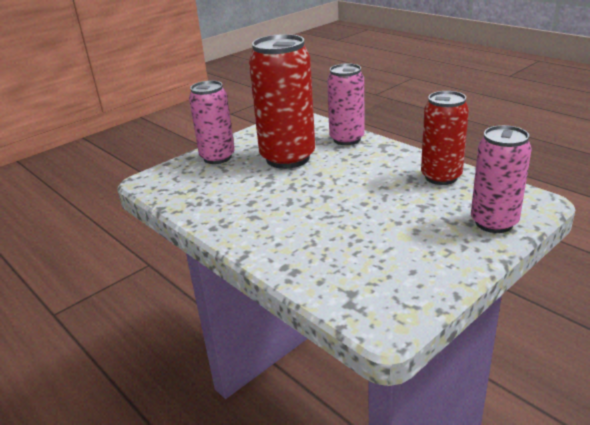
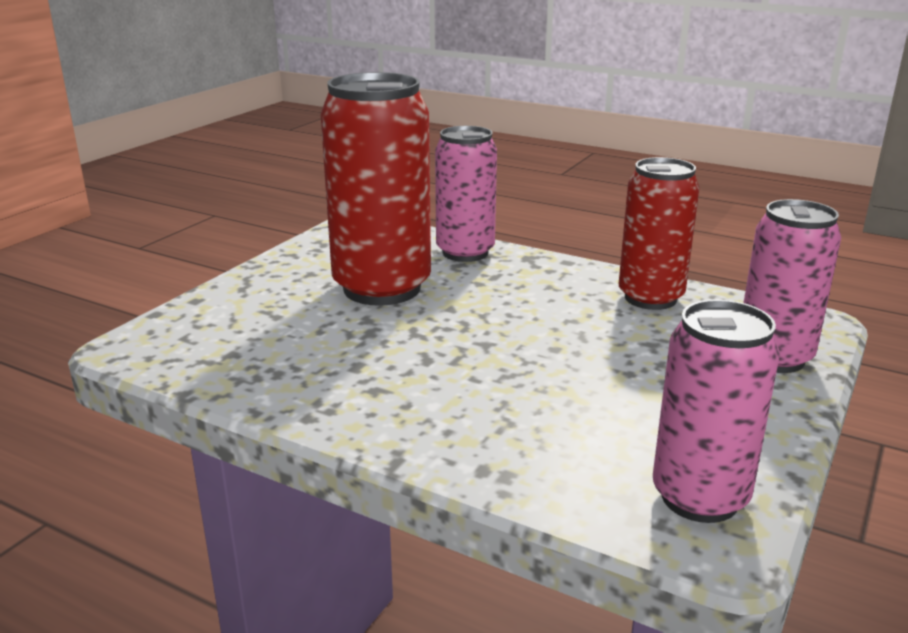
camera: 20 degrees left, 5 degrees down
pink can [189,81,235,164] -> pink can moved to [653,300,780,523]

